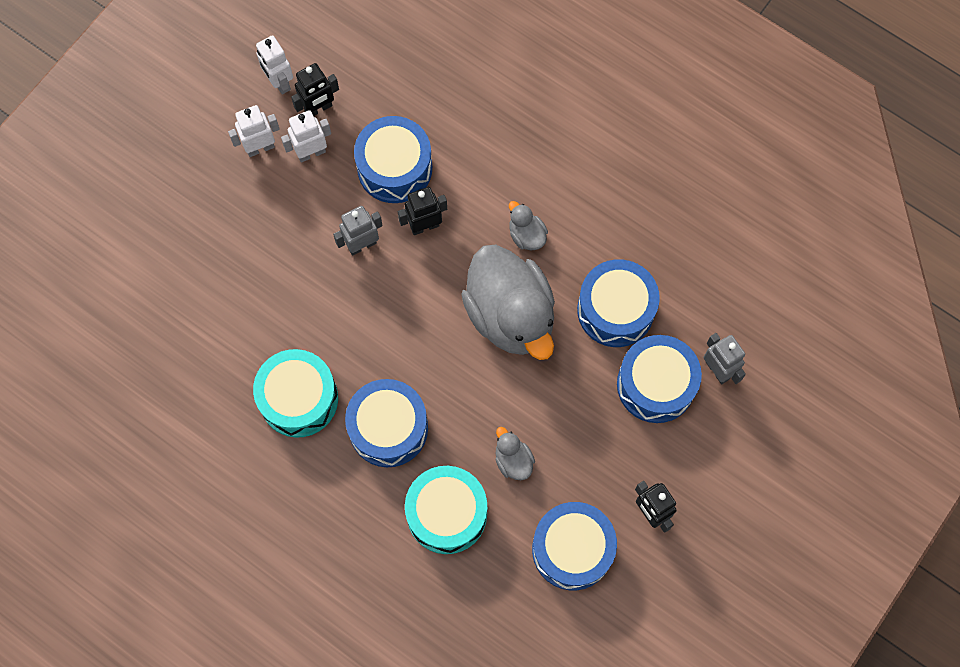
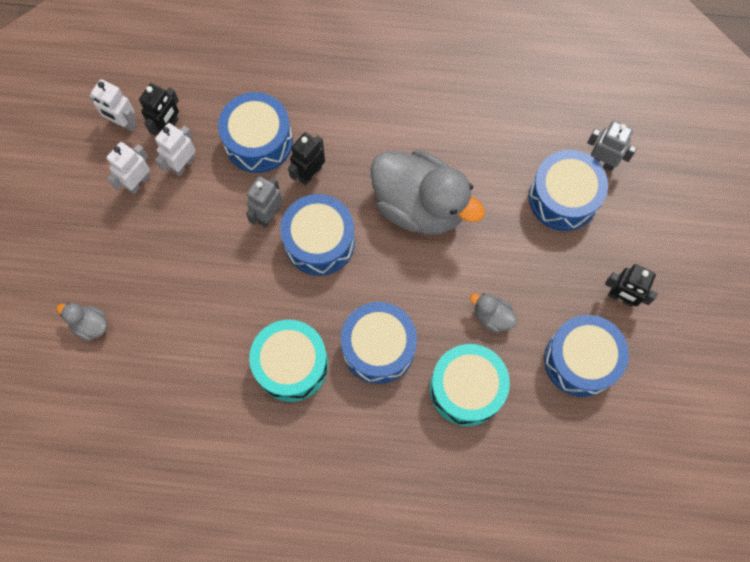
camera: 30 degrees left, 0 degrees up
grey duck [509,201,548,251] -> grey duck moved to [57,303,107,341]
blue drum [577,259,660,347] -> blue drum moved to [280,194,355,276]

